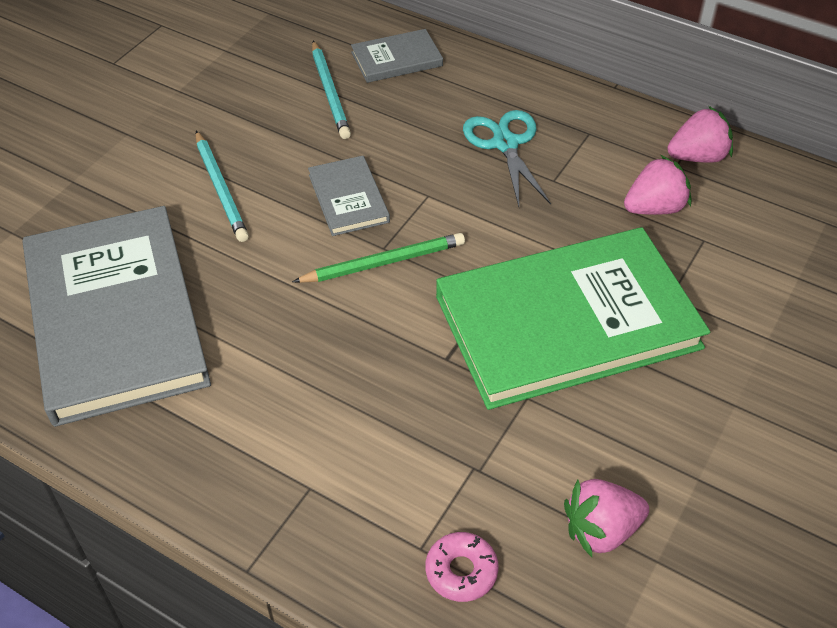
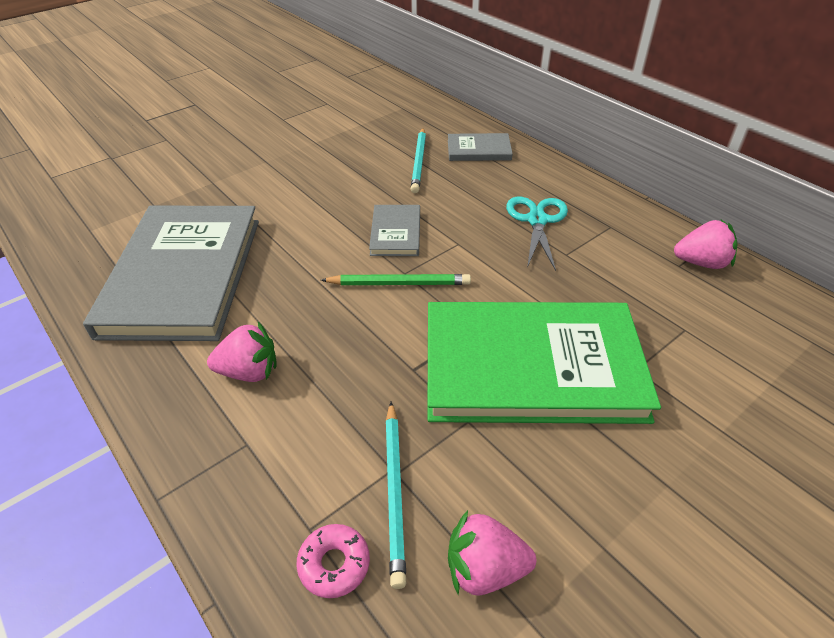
camera: 20 degrees right, 5 degrees down
turquoise pencil [196,131,249,242] -> turquoise pencil moved to [385,402,406,589]
pink strawberry [624,155,691,215] -> pink strawberry moved to [207,322,277,382]

